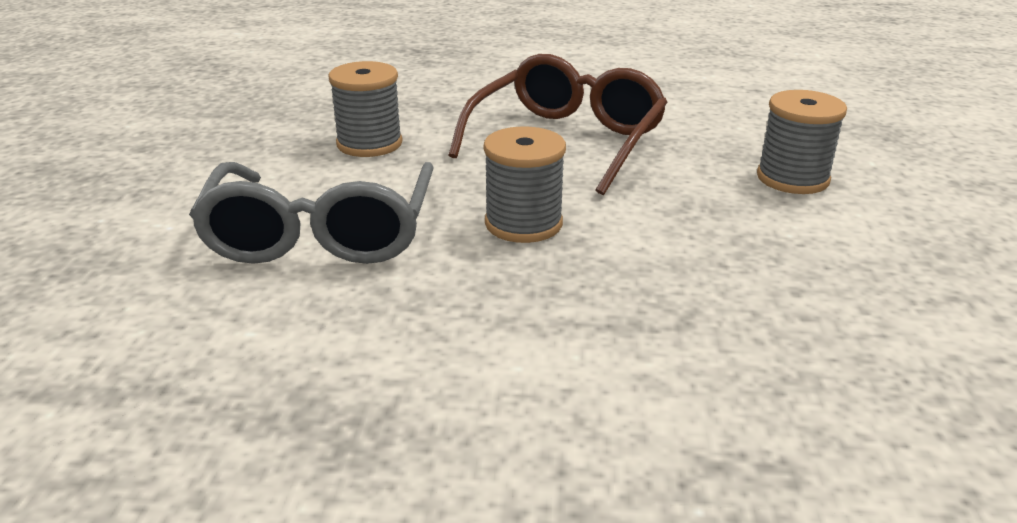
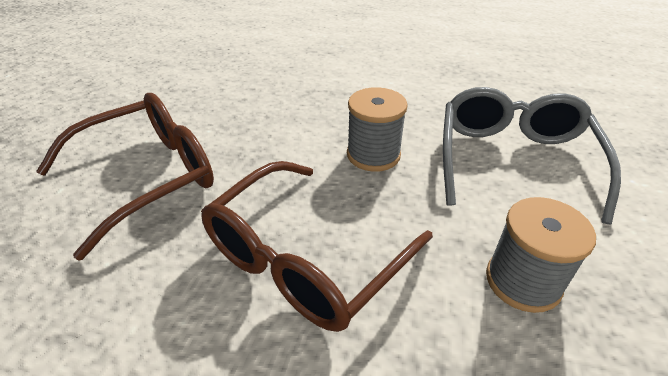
camera: 170 degrees left, 10 degrees up
grey spool [757,90,847,194] -> brown glasses [36,93,214,260]

